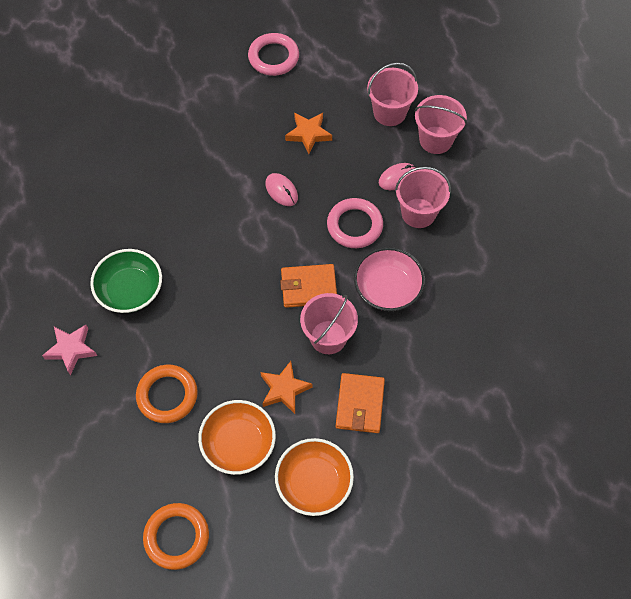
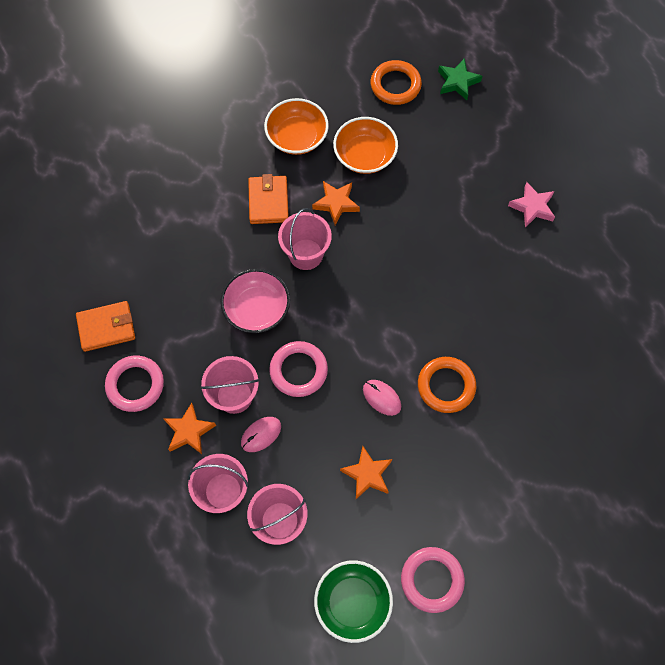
camera: 170 degrees right, 5 degrees up
green bowl [90,249,162,313] -> green bowl moved to [314,560,393,643]
orange ring [136,365,198,423] -> orange ring moved to [418,357,476,413]
orange wallet [280,264,337,308] -> orange wallet moved to [76,301,135,352]
none -> pink ring [105,356,164,412]
none -> orange star [163,403,216,454]
none -> green star [438,58,482,100]

